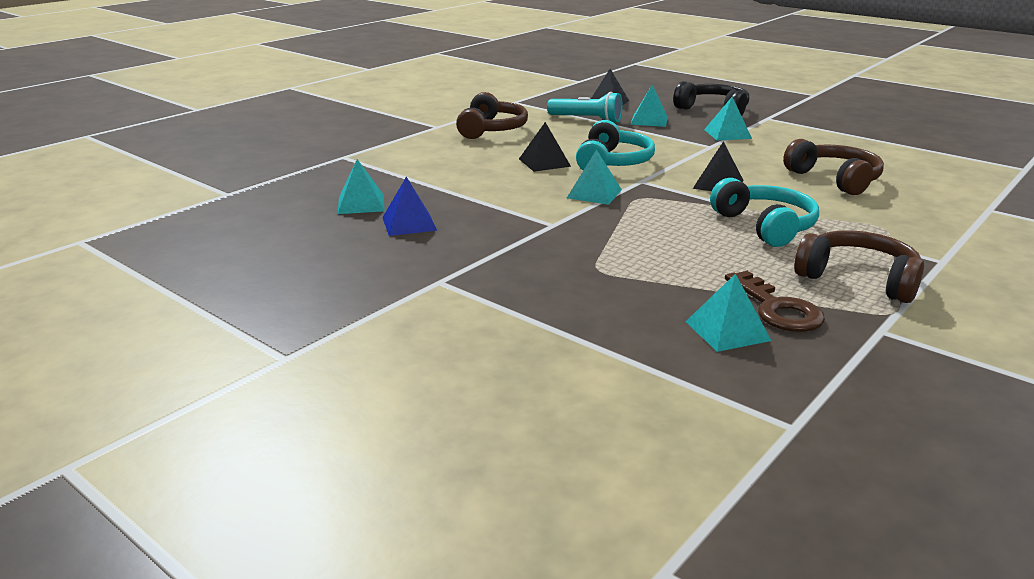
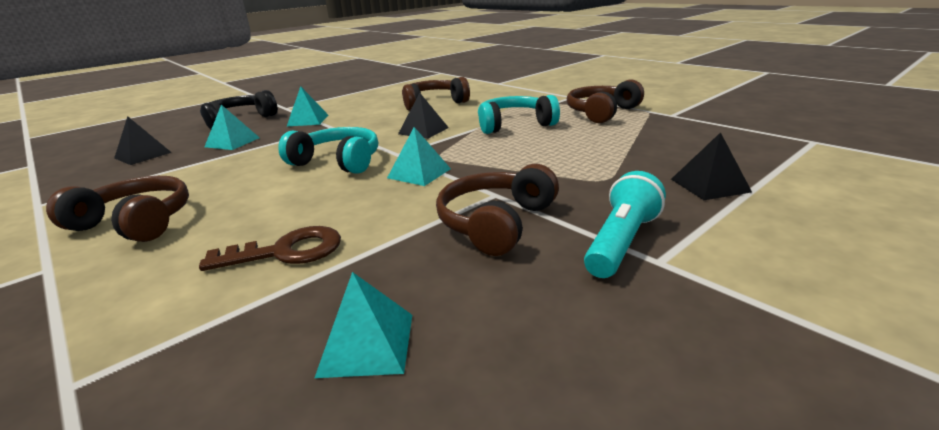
camera: 80 degrees left, 0 degrees up
blue pyramid [382,177,437,236] -> none
black pyramid [519,122,571,172] -> black pyramid moved to [671,132,752,200]
turquoise flashlight [547,92,623,122] -> turquoise flashlight moved to [584,171,666,278]
turquoise pyramid [686,274,772,352] -> none
brown key [725,271,825,332] -> brown key moved to [199,226,341,271]
none -> brown headphones [436,164,559,256]

